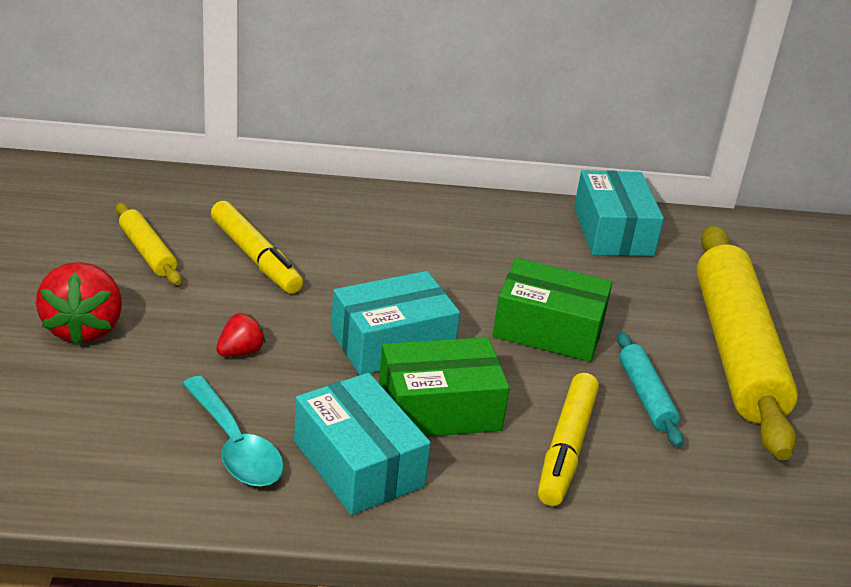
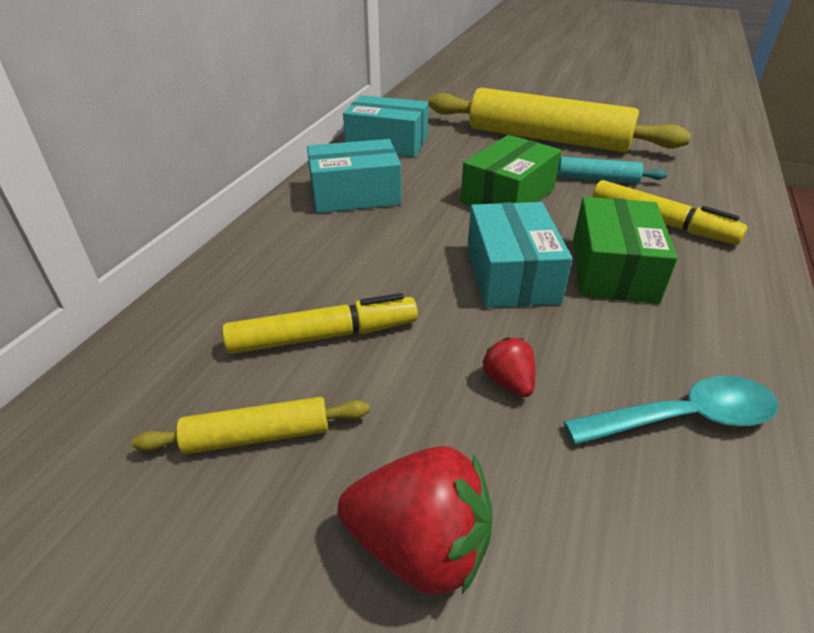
camera: 65 degrees left, 5 degrees up
turquoise box [294,373,431,515] -> turquoise box moved to [307,139,401,213]

